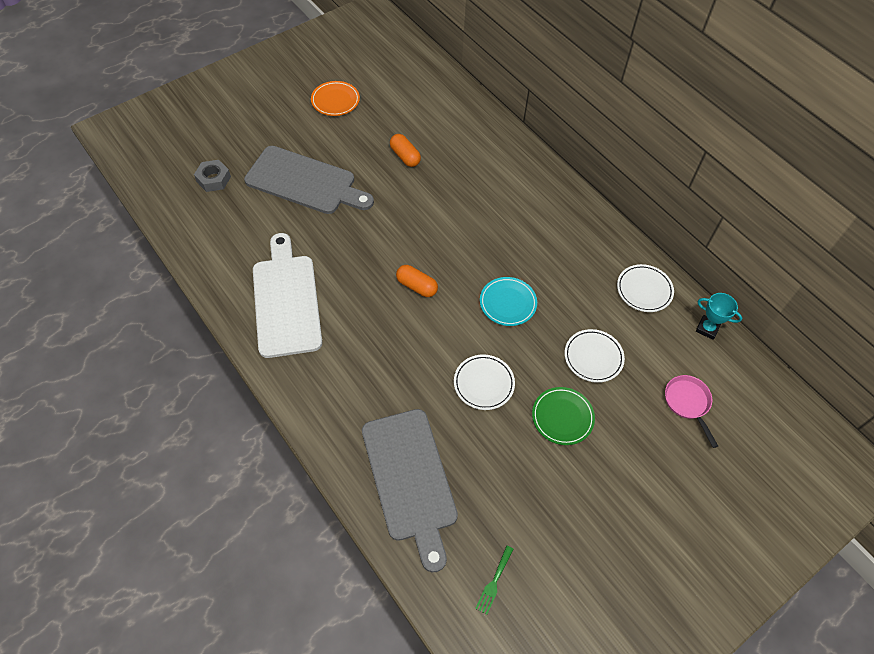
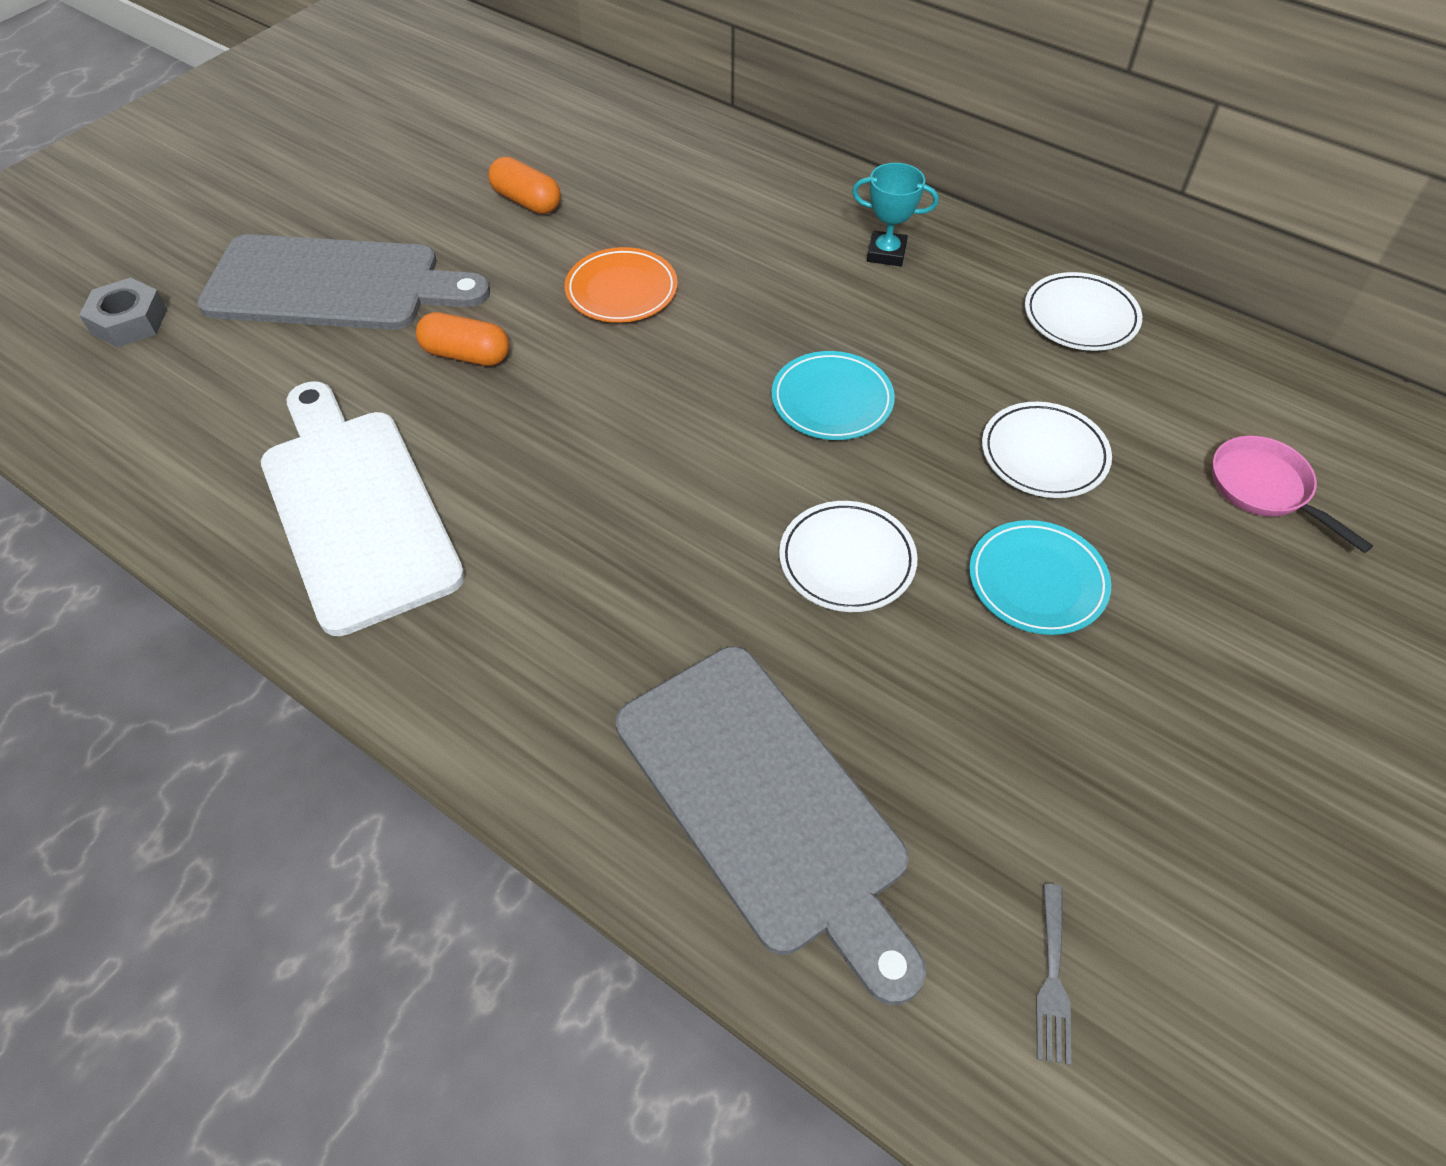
camera: 15 degrees left, 5 degrees down
orange plate [311,81,360,116] -> orange plate moved to [565,247,678,323]
orange capsule [396,265,438,297] -> orange capsule moved to [416,312,509,366]
green fork [475,546,513,614] -> grey fork [1036,884,1071,1065]
green plate [532,387,595,445] -> turquoise plate [969,520,1111,635]
turquoise trophy [696,293,742,340] -> turquoise trophy moved to [852,163,938,266]

